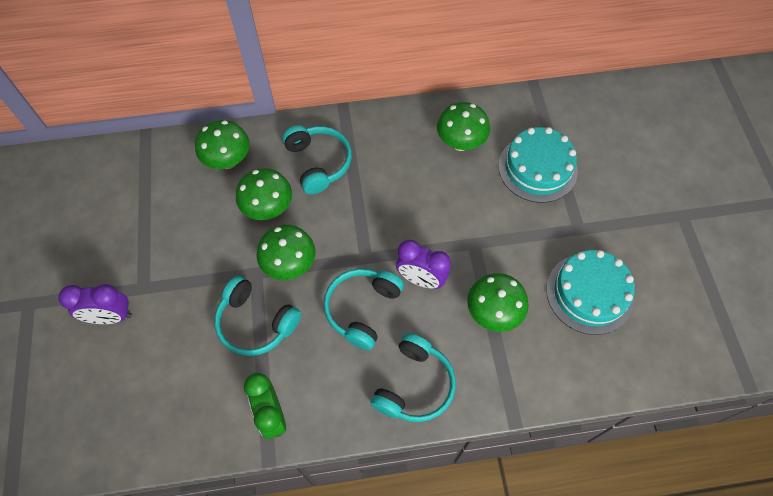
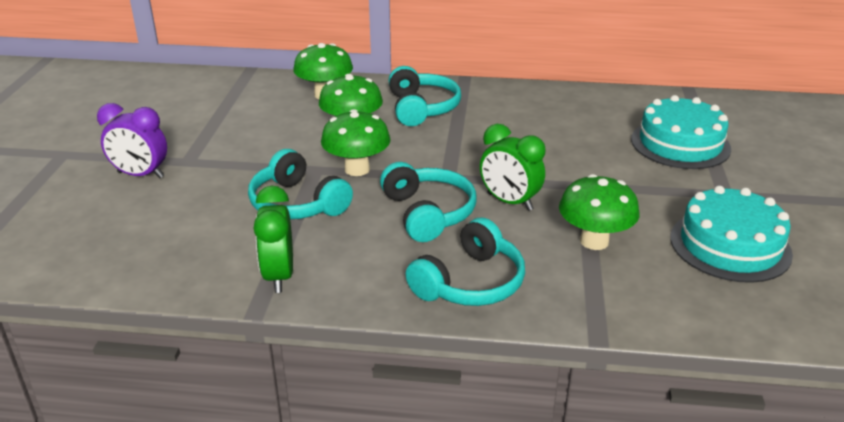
camera: 15 degrees right, 30 degrees down
turquoise headphones [323,269,404,350] -> turquoise headphones turned 120 degrees clockwise [380,162,476,242]
purple clock [396,240,451,289] -> green clock [480,124,545,211]
green mushroom [437,102,490,151] -> none

